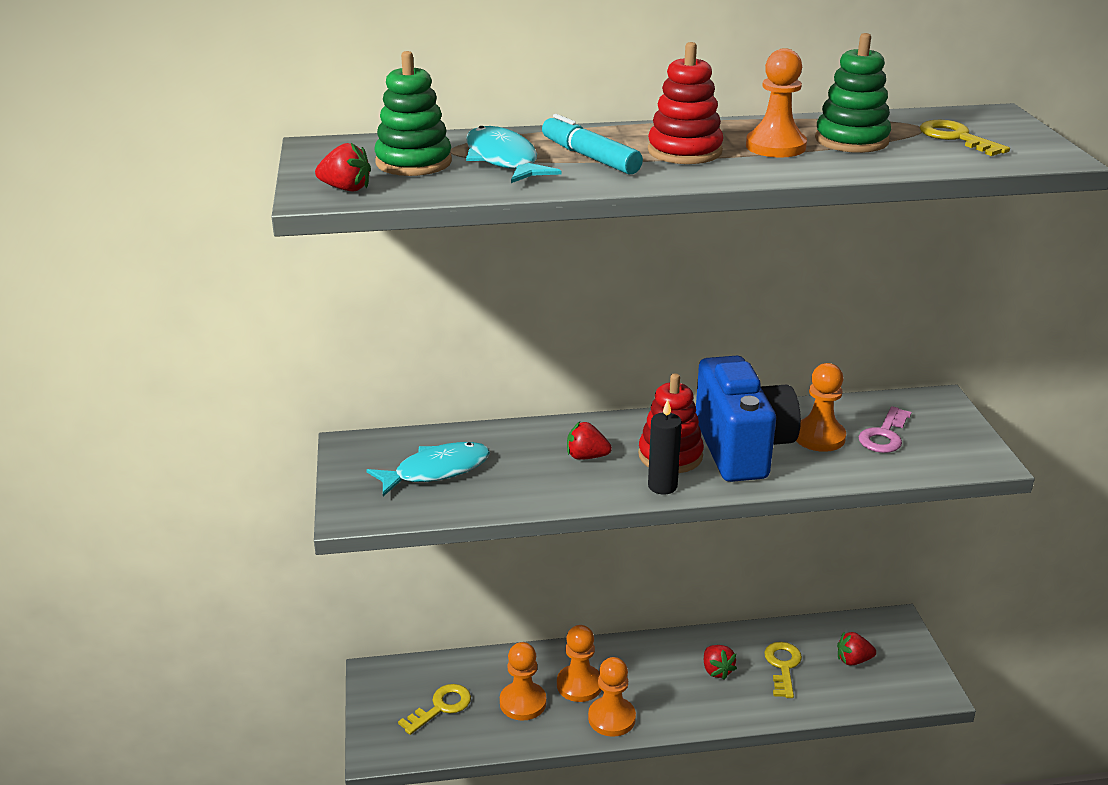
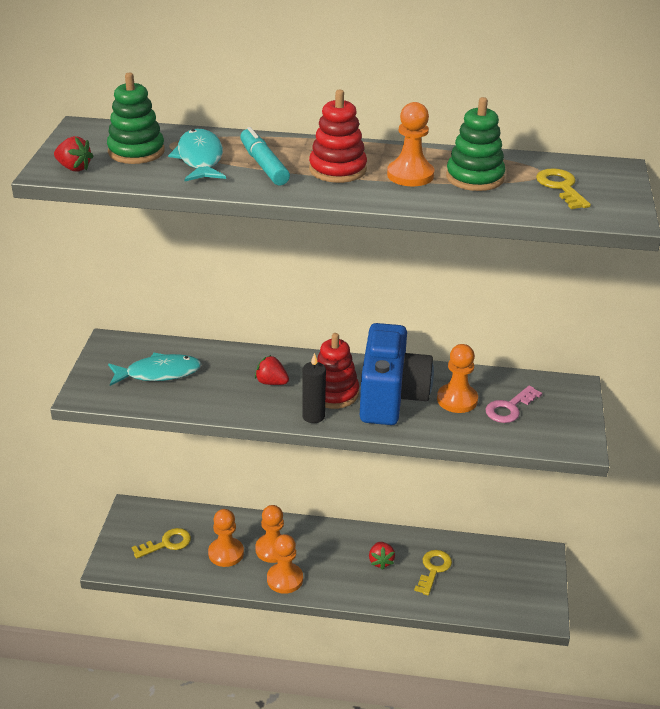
camera: 15 degrees right, 5 degrees up
red strawberry [837,632,876,665] -> none

